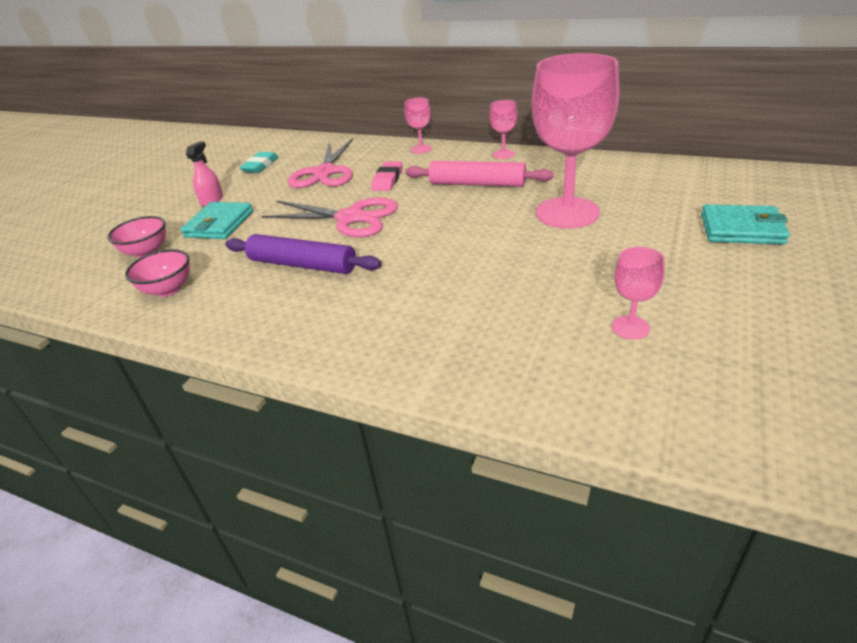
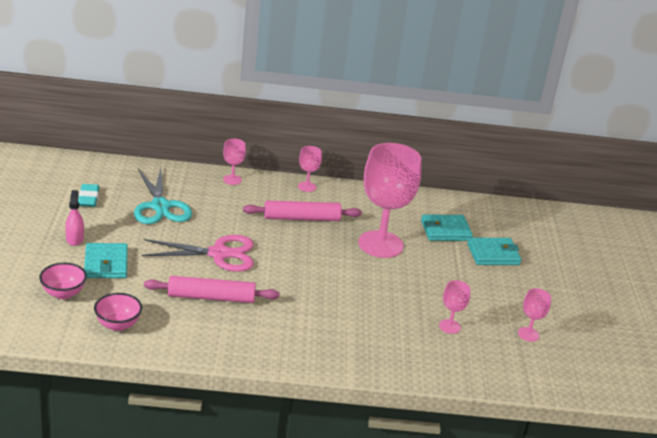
camera: 30 degrees left, 5 degrees down
purple rolling pin [225,234,382,274] -> pink rolling pin [144,276,279,303]
pink scissors [288,138,353,188] -> turquoise scissors [134,168,192,224]
pink eraser [371,161,402,191] -> none
none -> turquoise wallet [421,214,473,241]
none -> pink goblet [518,288,551,342]

